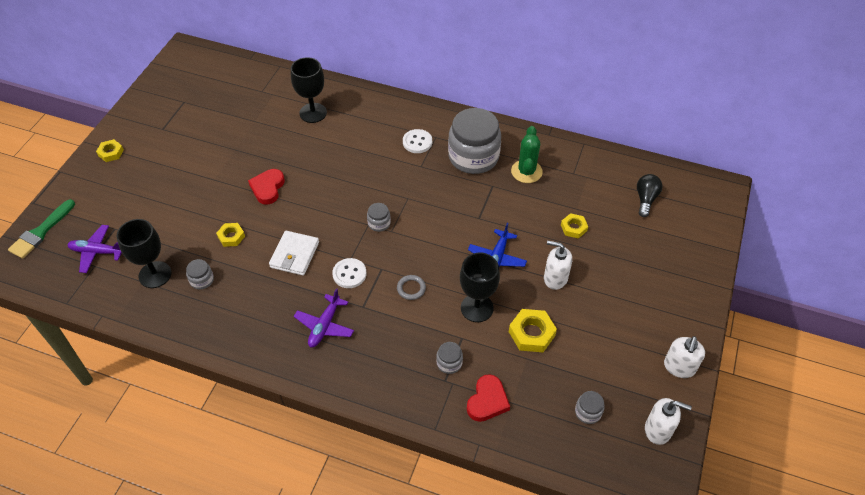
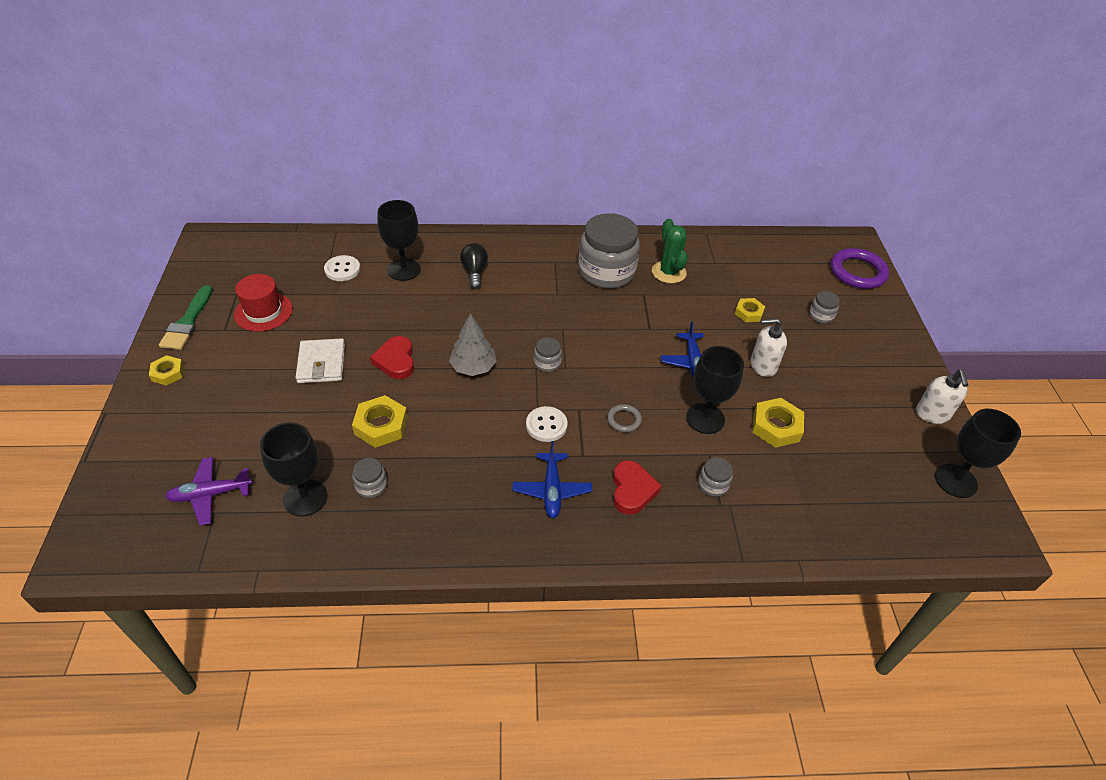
camera: 25 degrees left, 5 degrees down
green brush [8,199,75,259] -> green brush moved to [159,285,213,350]
yellow nut [216,223,245,247] -> yellow nut [352,395,408,448], size x1.58
white wallet [269,231,319,276] -> white wallet moved to [295,338,345,383]
purple plane [294,288,354,347] -> blue plane [513,441,592,518]
white button [403,129,432,153] -> white button moved to [324,255,360,281]
red heart [467,374,510,422] -> red heart moved to [613,460,662,515]
grey jar [575,391,605,424] -> grey jar moved to [809,291,840,324]
black light bulb [637,174,662,217] -> black light bulb moved to [460,243,488,289]
white soap dispenser [645,398,692,445] -> black goblet [935,409,1021,498]
none -> red hat [234,274,293,332]
none -> grey tree [449,313,497,376]
none -> purple ring [830,248,889,289]

